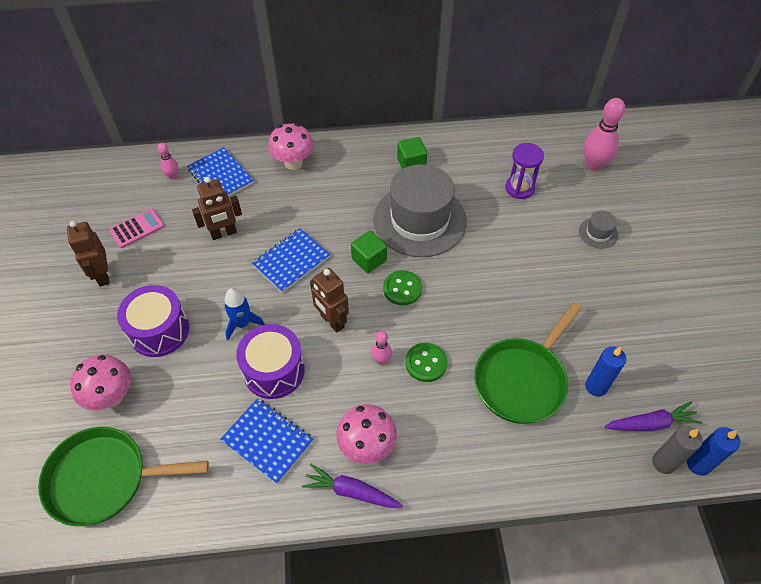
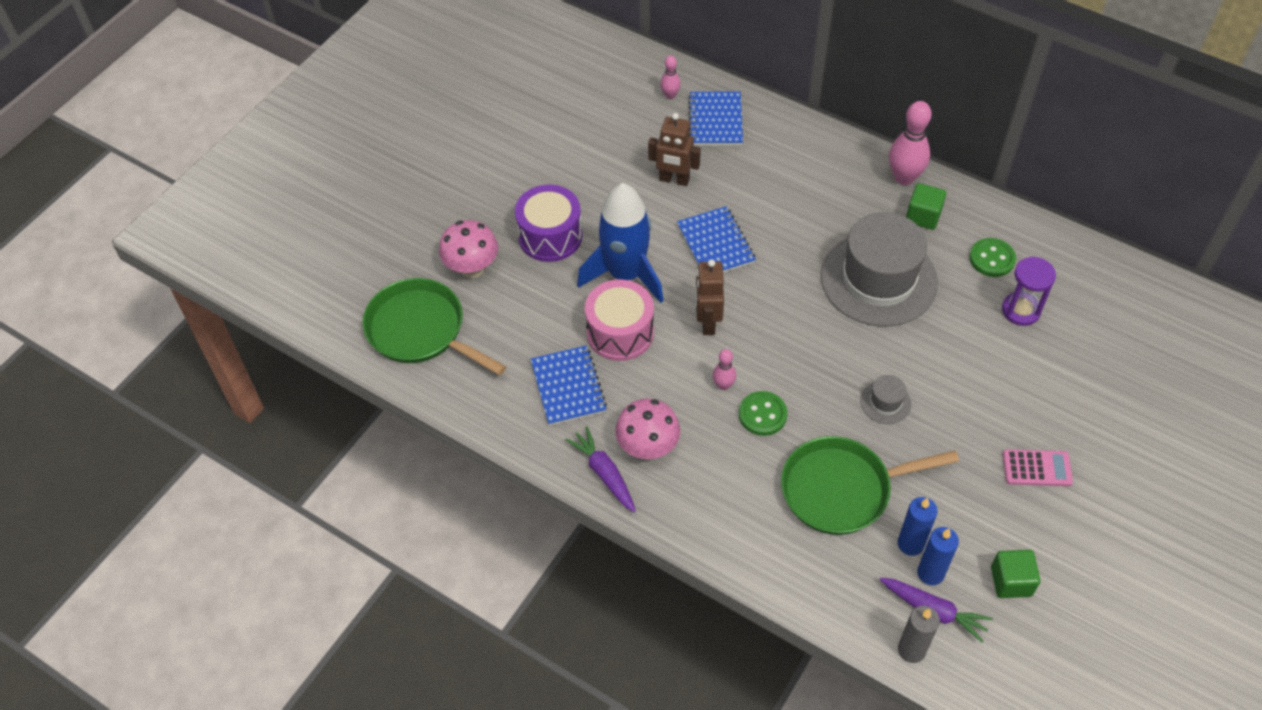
camera: 40 degrees right, 0 degrees up
brown robot [67,221,110,287] -> none
pink calculator [109,209,164,248] -> pink calculator moved to [1003,449,1073,486]
blue rocket [224,288,265,340] -> blue rocket [577,183,664,303], size x1.96
purple drum [236,324,305,399] -> pink drum [585,280,654,361]
blue notebook [252,228,330,293] -> blue notebook turned 75 degrees clockwise [677,206,756,273]
pink mushroom [268,123,314,170] -> none
green cube [351,231,387,273] -> green cube moved to [991,550,1041,598]
green button [383,270,422,305] -> green button moved to [970,238,1016,277]
grey hat [579,211,618,249] -> grey hat moved to [860,375,911,424]
pink bowling pin [584,98,625,171] -> pink bowling pin moved to [889,101,932,185]
blue candle [687,427,740,476] -> blue candle moved to [917,527,959,585]

